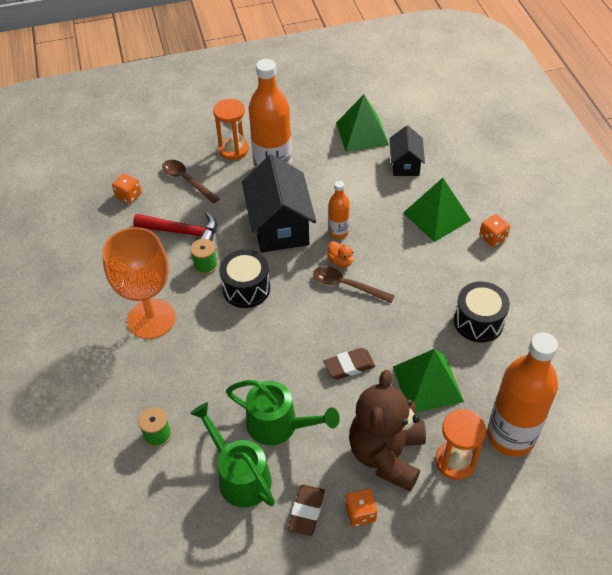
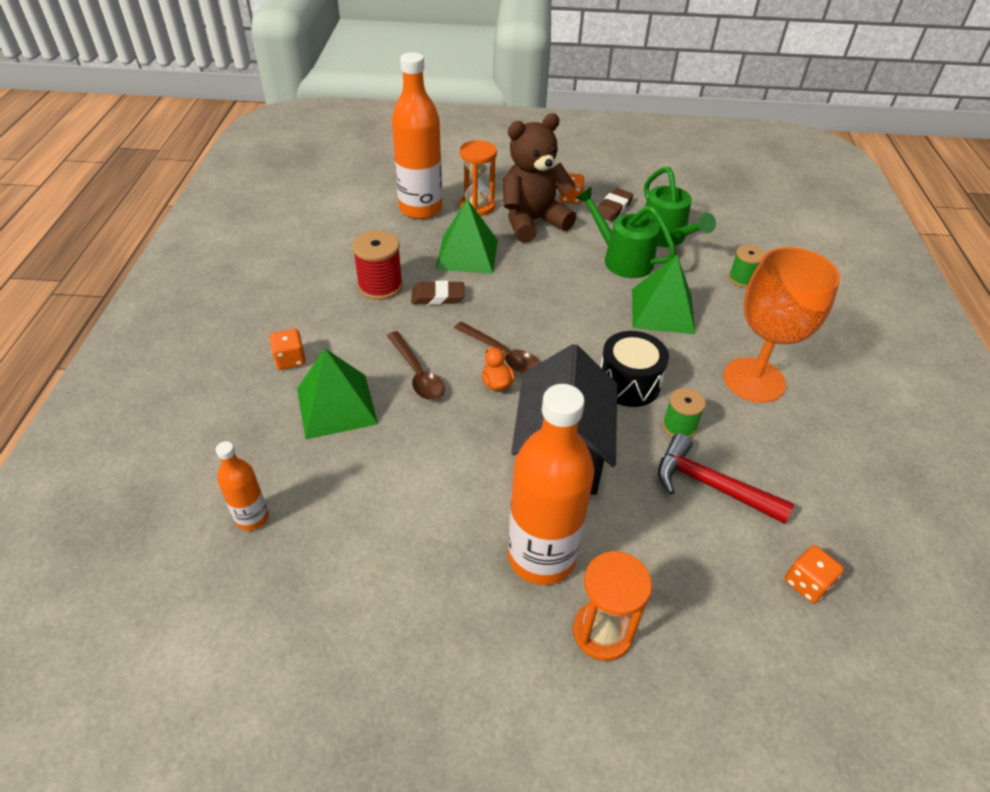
camera: 165 degrees left, 5 degrees down
brown spoon [162,160,220,203] -> brown spoon moved to [387,331,445,400]
brown eraser [324,348,375,380] -> brown eraser moved to [411,280,464,305]
orange bottle [329,181,350,239] -> orange bottle moved to [216,441,269,531]
green pyramid [336,95,389,152] -> green pyramid moved to [632,255,695,334]
brown teddy bear [349,370,426,492] -> brown teddy bear turned 150 degrees counterclockwise [503,113,576,243]
black house [390,126,425,176] -> none
black drum [454,282,510,342] -> red spool [352,230,403,300]

